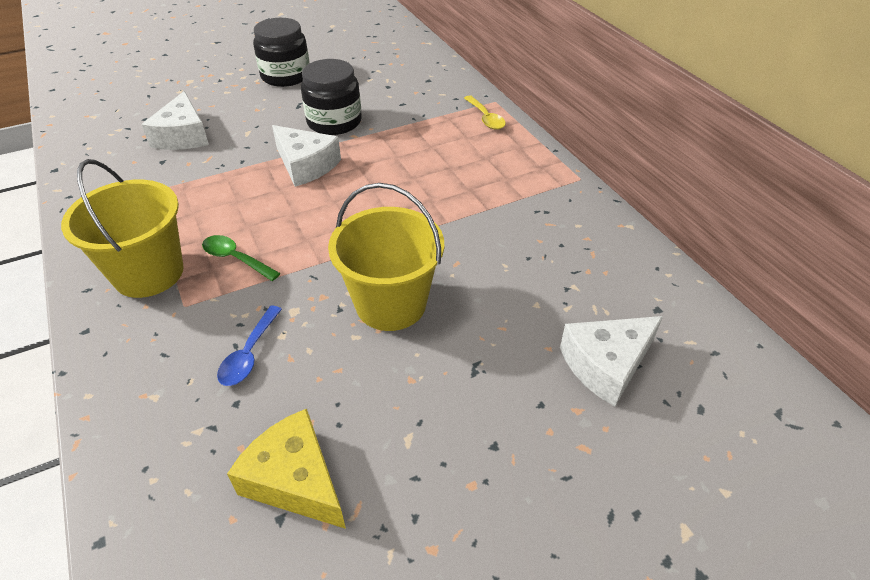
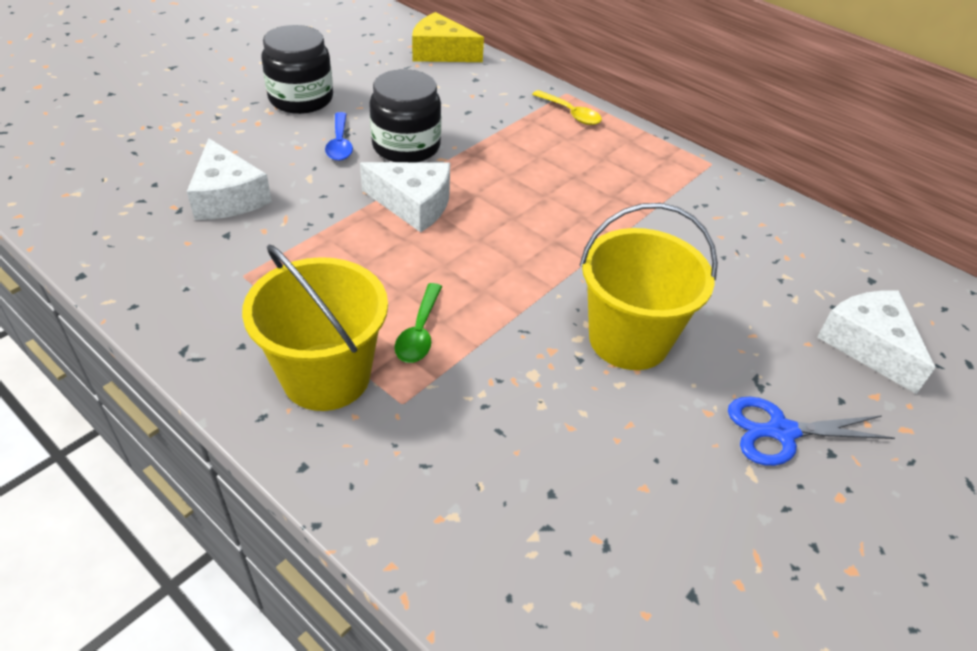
camera: 25 degrees left, 0 degrees up
green spoon [202,235,280,281] -> green spoon turned 90 degrees counterclockwise [395,283,442,363]
blue spoon [217,306,282,386] -> blue spoon moved to [325,112,353,161]
yellow cheese [227,409,346,529] -> yellow cheese moved to [412,12,484,62]
white cheese [560,316,663,407] -> white cheese turned 120 degrees clockwise [817,290,935,394]
none -> blue scissors [728,397,895,466]

